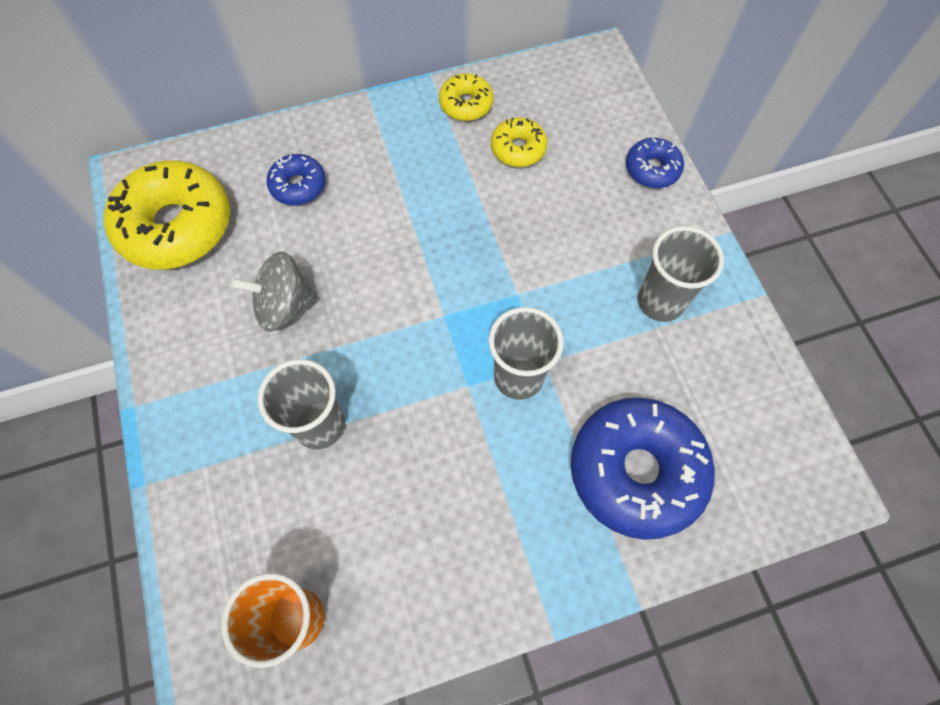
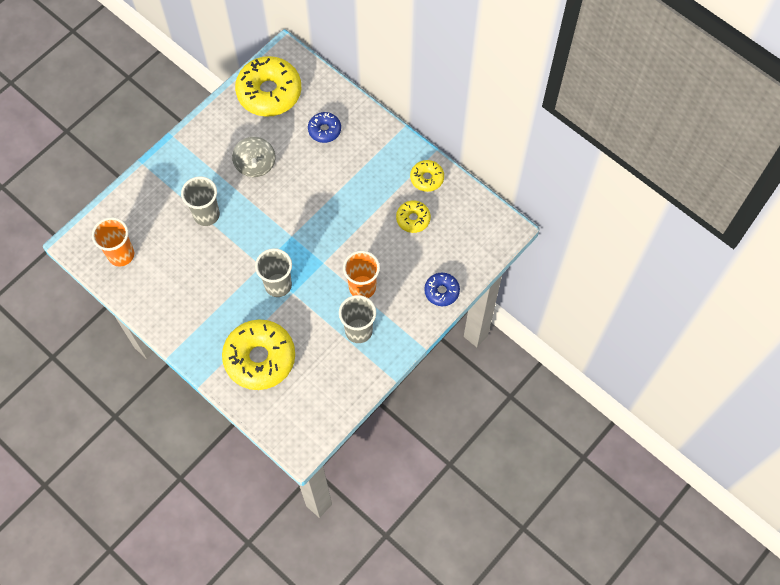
camera: 60 degrees right, 0 degrees up
grey spinning top [231,251,318,332] -> grey spinning top turned 150 degrees counterclockwise [232,137,276,177]
blue donut [571,397,715,540] -> yellow donut [222,319,295,390]
none -> orange cup [343,251,380,298]

